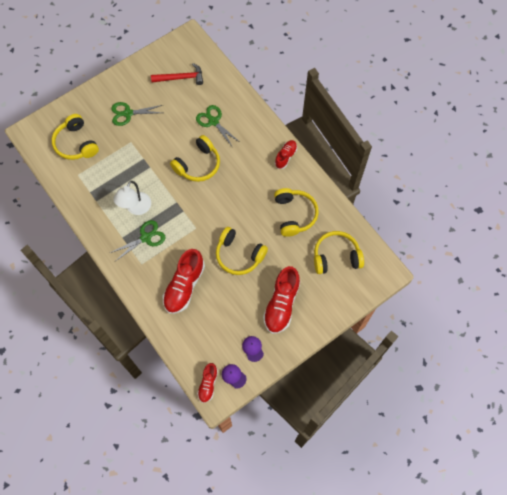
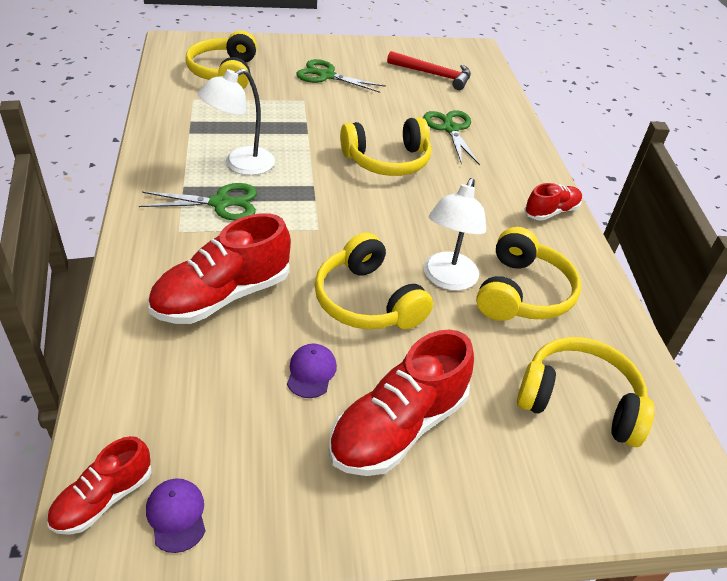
camera: 25 degrees right, 25 degrees down
purple cap [242,336,264,362] -> purple cap moved to [287,344,337,398]
none -> white lamp [424,178,486,291]

